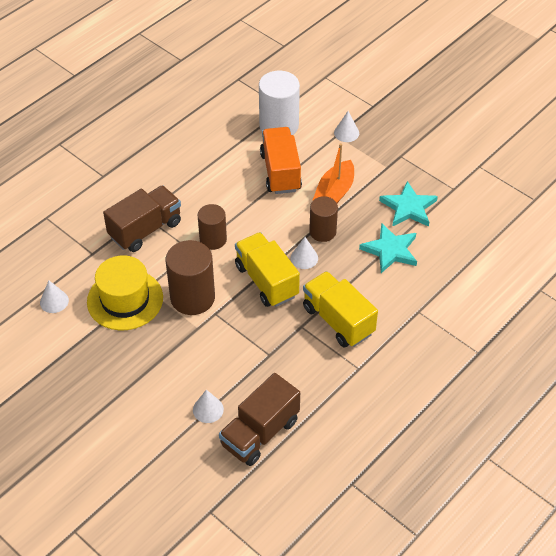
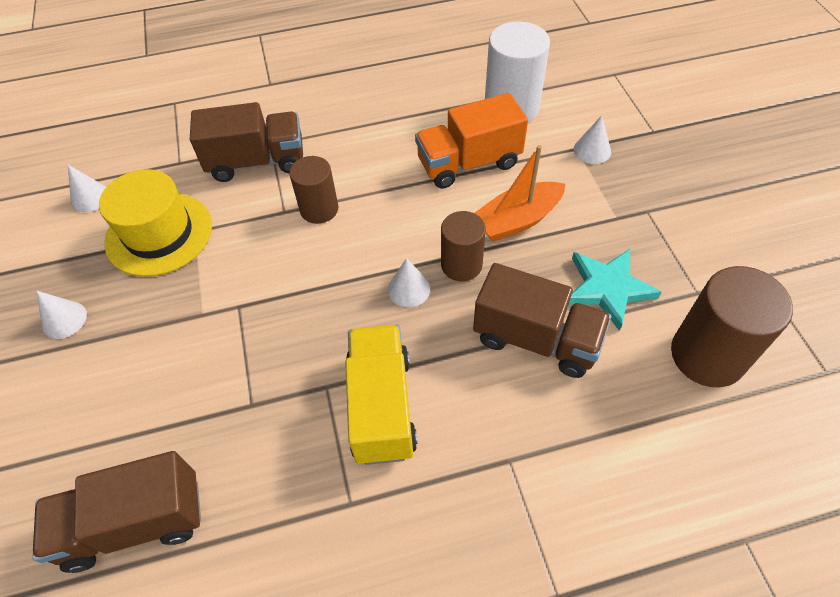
camera: 35 degrees right, 5 degrees up
brown cylinder [166,240,215,315] -> brown cylinder moved to [671,266,793,387]
white cone [193,390,224,423] -> white cone moved to [36,291,87,339]
yellow truck [235,232,300,307] -> none
orange truck [260,127,302,194] -> orange truck turned 135 degrees counterclockwise [415,93,528,189]
turquoise star [359,223,417,273] -> brown truck [473,263,611,378]

